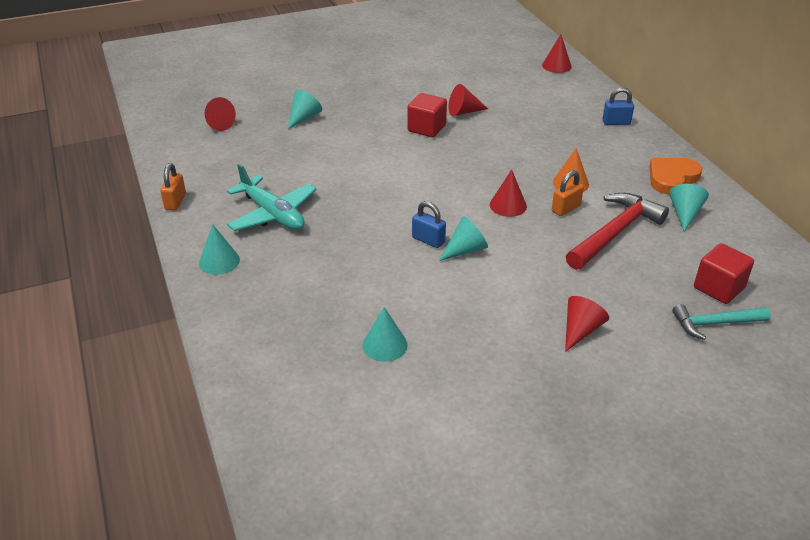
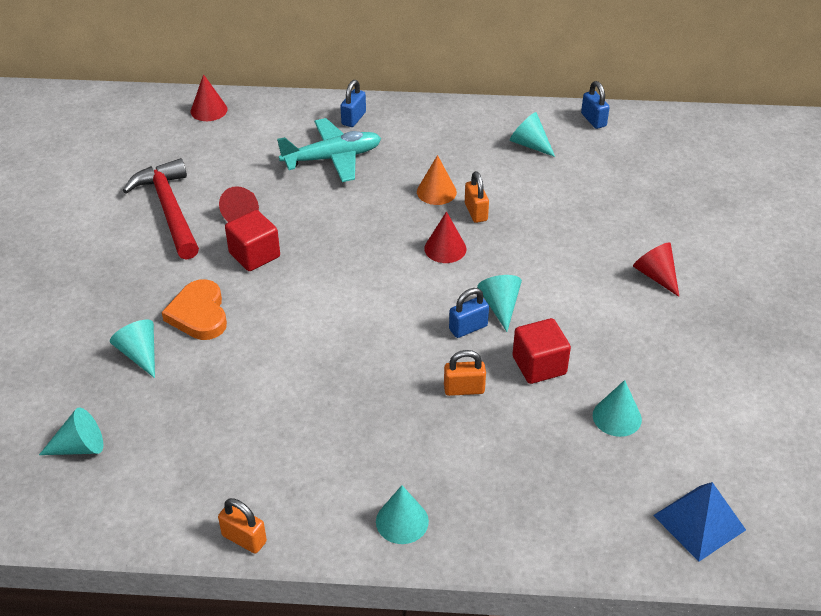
camera: 65 degrees left, 5 degrees up
red cone [205,97,236,131] -> turquoise cone [39,408,103,455]
turquoise plane [227,164,317,231] -> turquoise plane moved to [277,118,381,182]
red hammer [566,193,669,270] -> red hammer moved to [122,158,199,260]
orange heart [649,158,702,194] -> orange heart moved to [162,279,227,340]
turquoise hammer [672,304,771,340] -> none
red cube [694,243,754,304] -> red cube moved to [513,318,571,384]
none -> orange padlock [444,350,486,396]
none -> blue padlock [581,81,610,129]
none -> blue pyramid [653,482,746,561]

